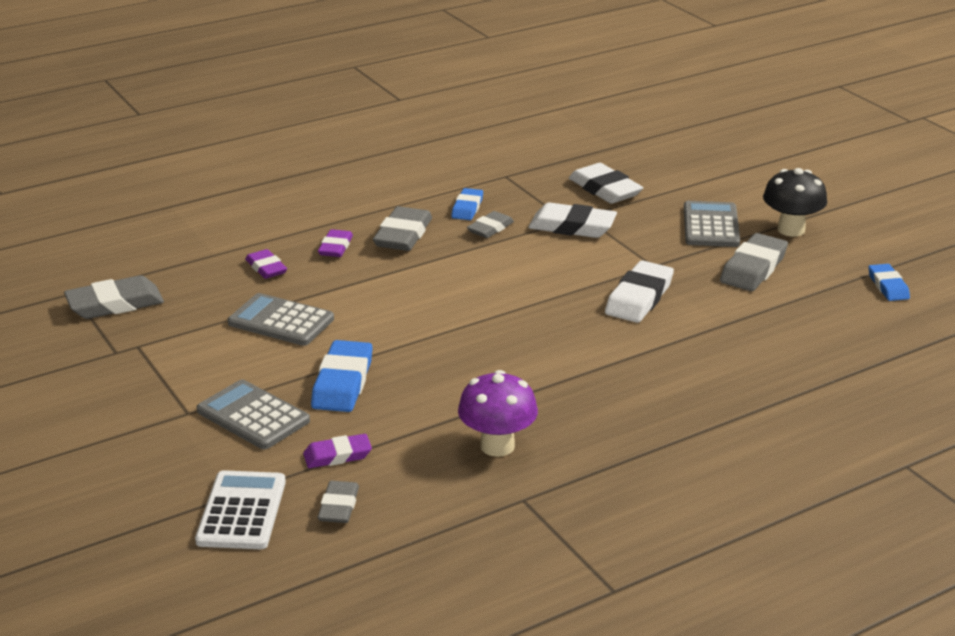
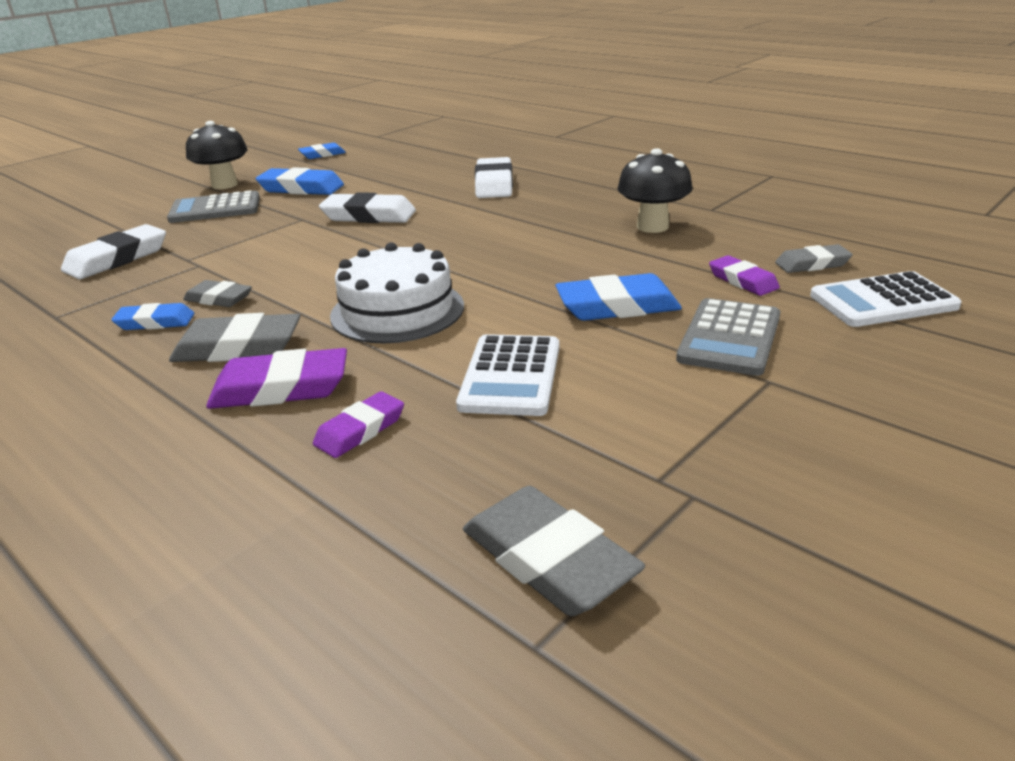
camera: 105 degrees left, 0 degrees up
grey calculator [228,293,334,346] -> white calculator [456,334,559,416]
purple eraser [318,229,353,257] -> purple eraser [206,348,347,409], size x1.62
purple mushroom [458,370,538,457] -> black mushroom [617,148,692,233]
white eraser [528,203,617,238] -> white eraser moved to [475,157,513,198]
grey eraser [720,233,788,291] -> blue eraser [256,167,344,195]
none -> white cake [330,242,464,343]

